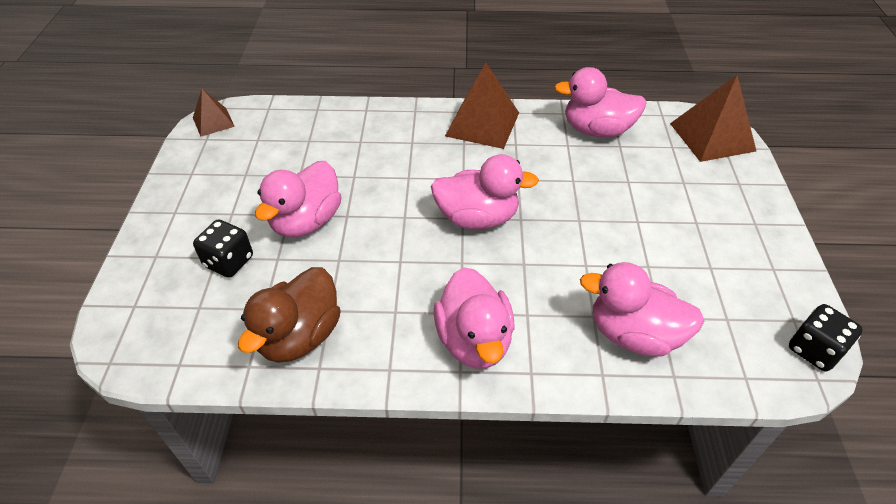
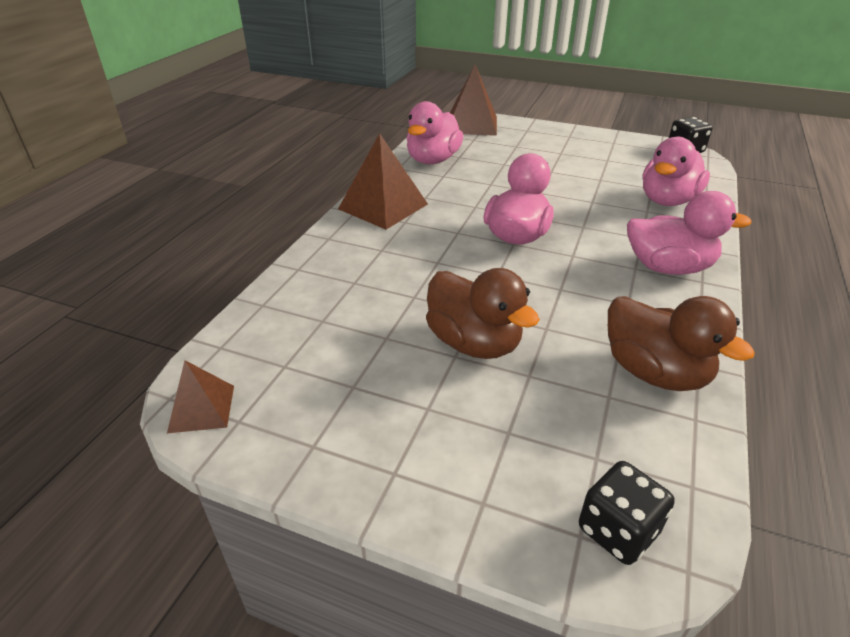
camera: 70 degrees left, 10 degrees down
black dice [193,220,253,278] -> black dice moved to [579,461,675,565]
pink duck [255,161,342,237] -> brown duck [426,268,540,359]

